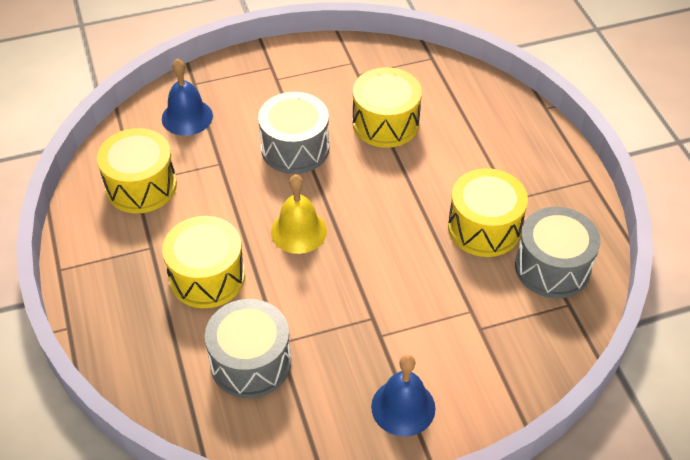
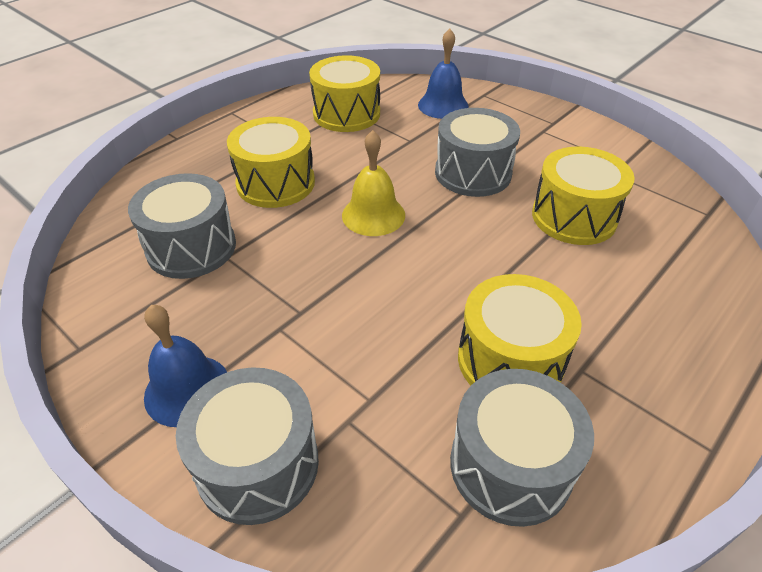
camera: 60 degrees right, 5 degrees down
none -> grey drum [176,367,319,525]

